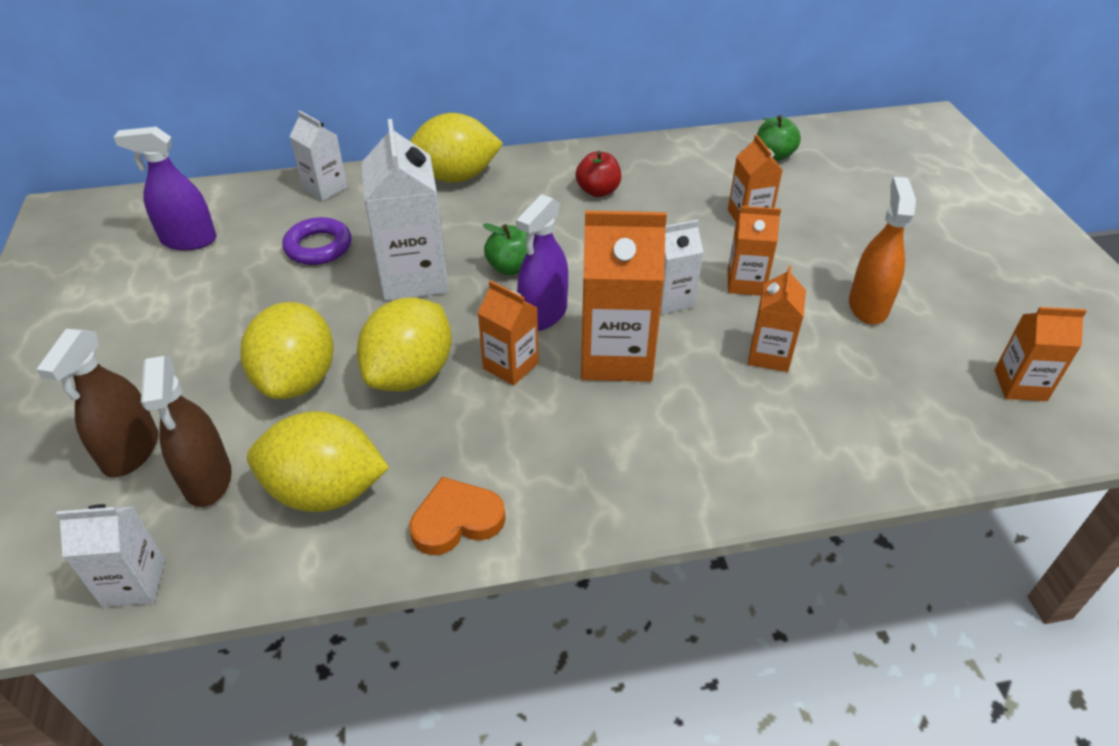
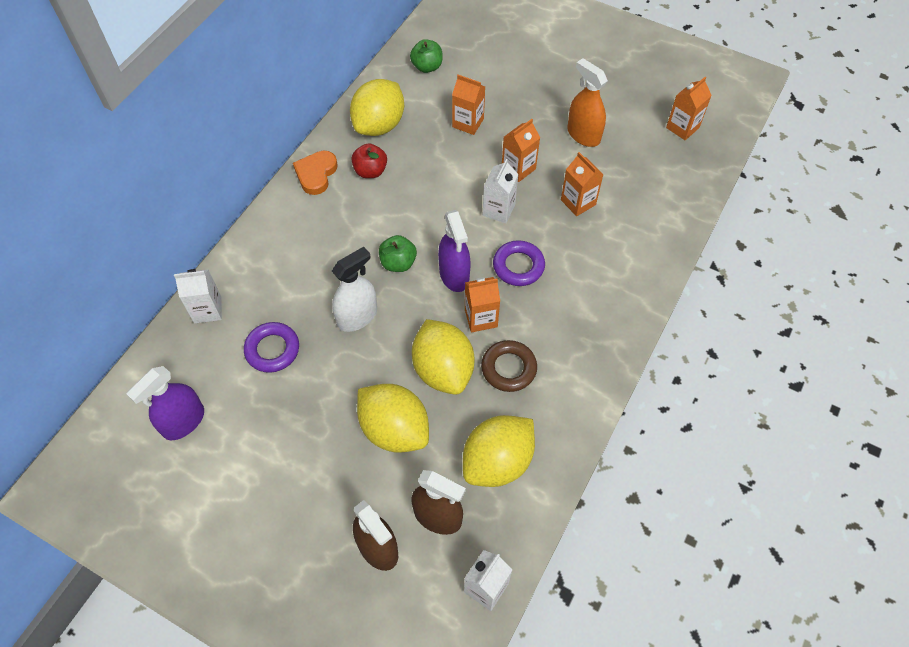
camera: 50 degrees left, 15 degrees up
white carton [361,119,449,301] -> white spray bottle [331,247,377,332]
orange heart [409,477,506,555] -> orange heart moved to [293,151,338,195]
yellow lemon [410,113,503,183] -> yellow lemon moved to [350,79,404,136]
orange carton [581,211,667,382] -> purple ring [493,240,545,286]
none -> brown ring [481,340,537,392]

